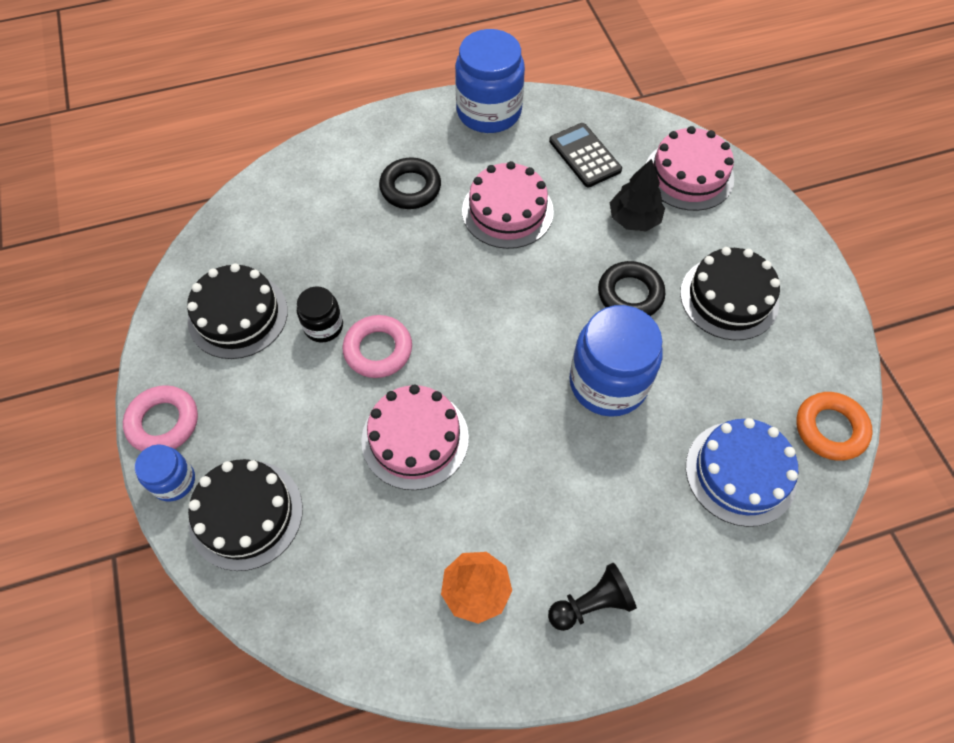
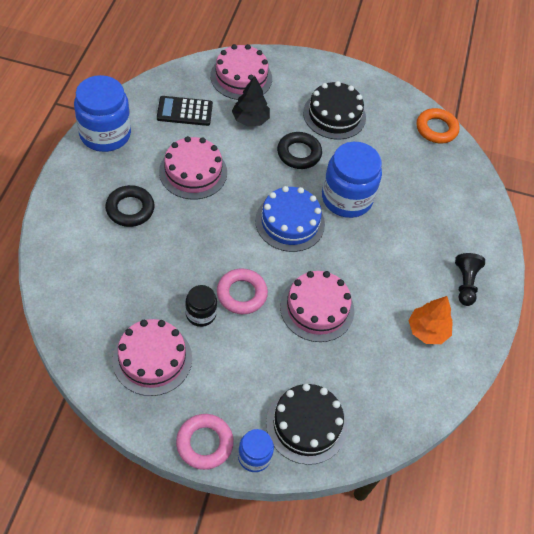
camera: 65 degrees left, 5 degrees down
black cake [187,263,288,359] -> pink cake [112,319,192,396]
blue cake [686,418,798,527] -> blue cake moved to [255,186,325,252]

